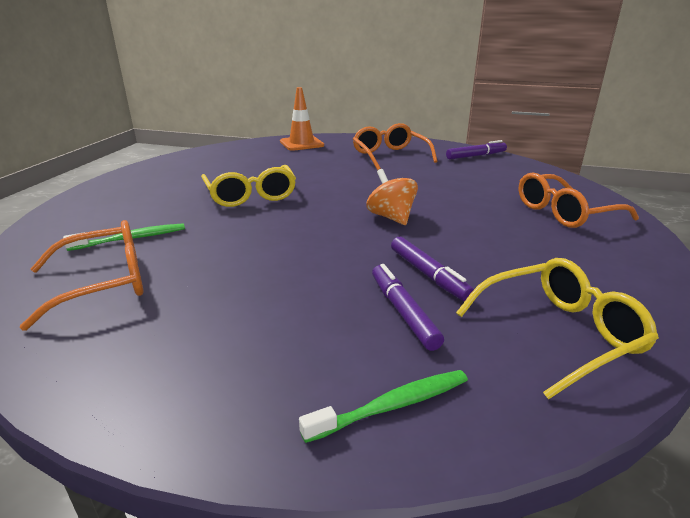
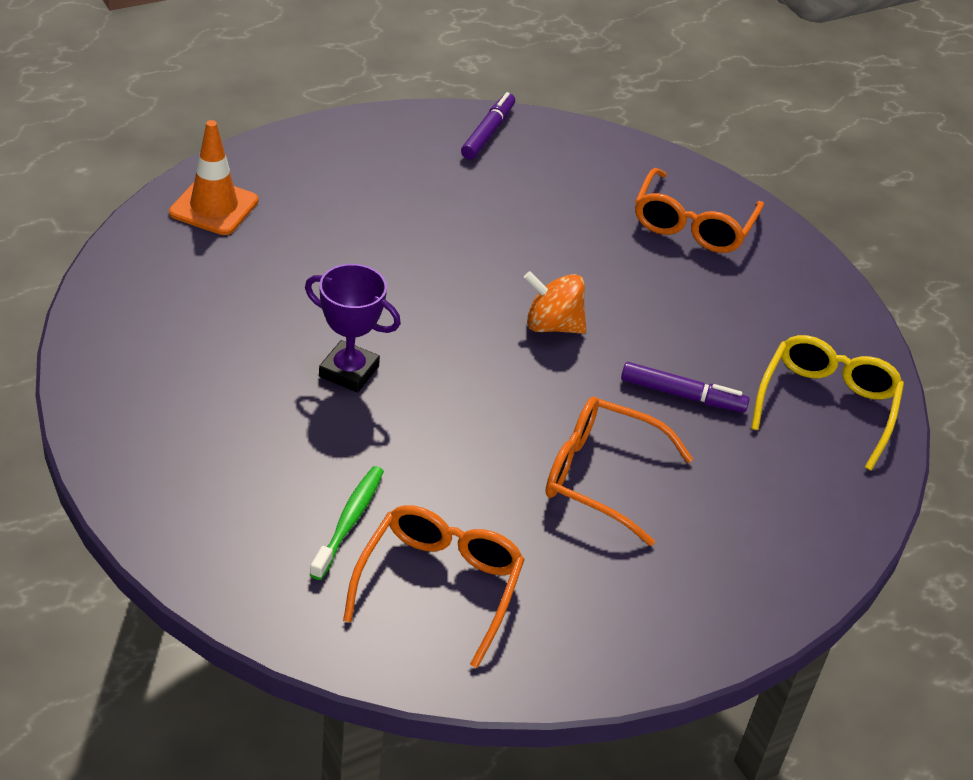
camera: 50 degrees left, 15 degrees up
yellow glasses [201,165,296,207] -> purple trophy [305,264,401,393]
green toothbrush [299,370,468,443] -> none
orange glasses [353,123,438,170] -> orange glasses moved to [545,397,693,546]
purple marker [372,264,444,351] -> none

